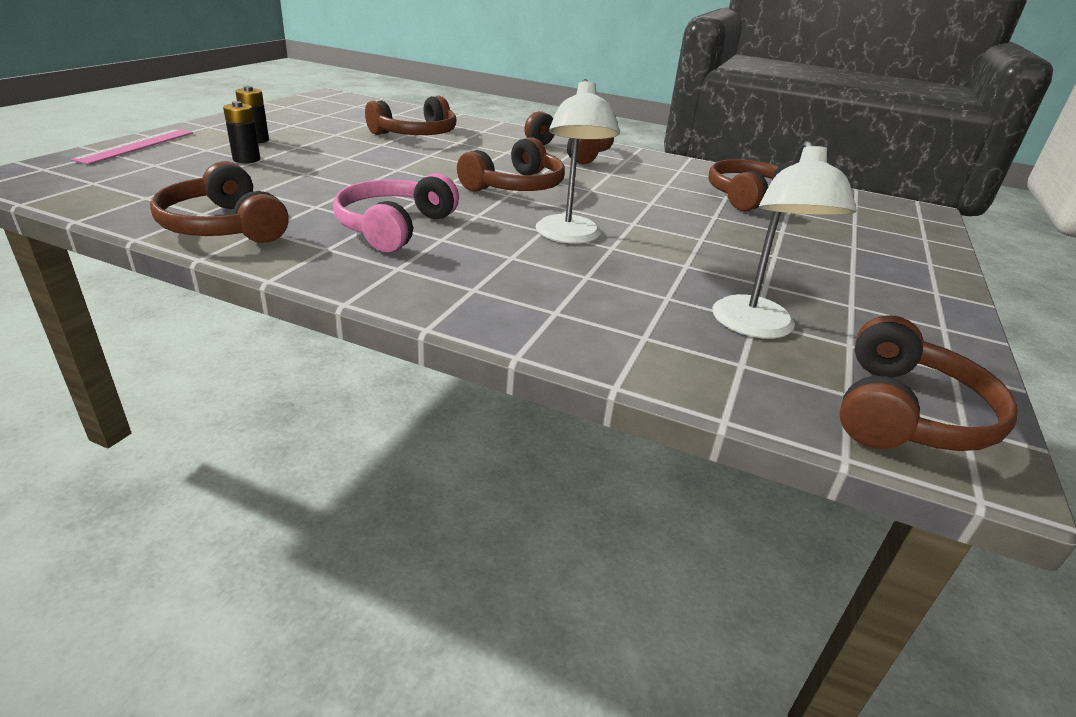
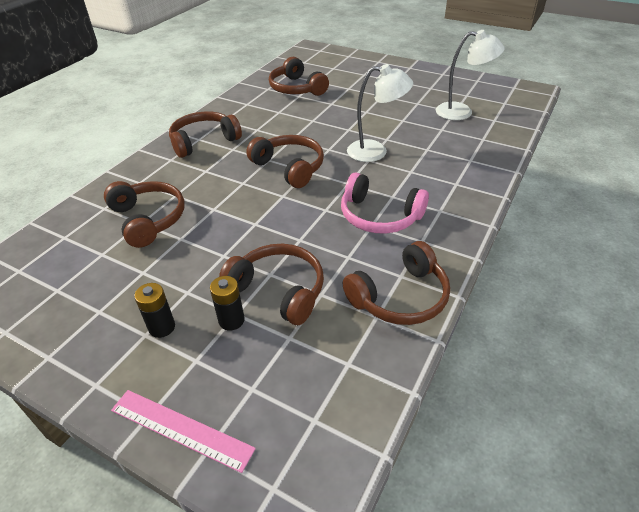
camera: 80 degrees left, 10 degrees up
brown headphones [840,315,1018,451] -> brown headphones moved to [219,244,324,325]

